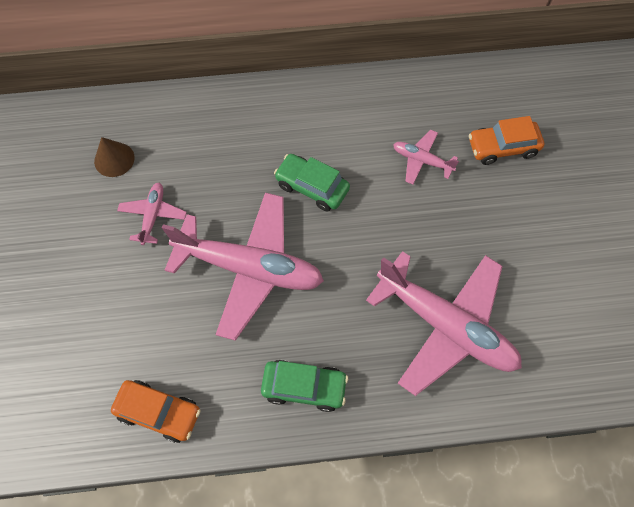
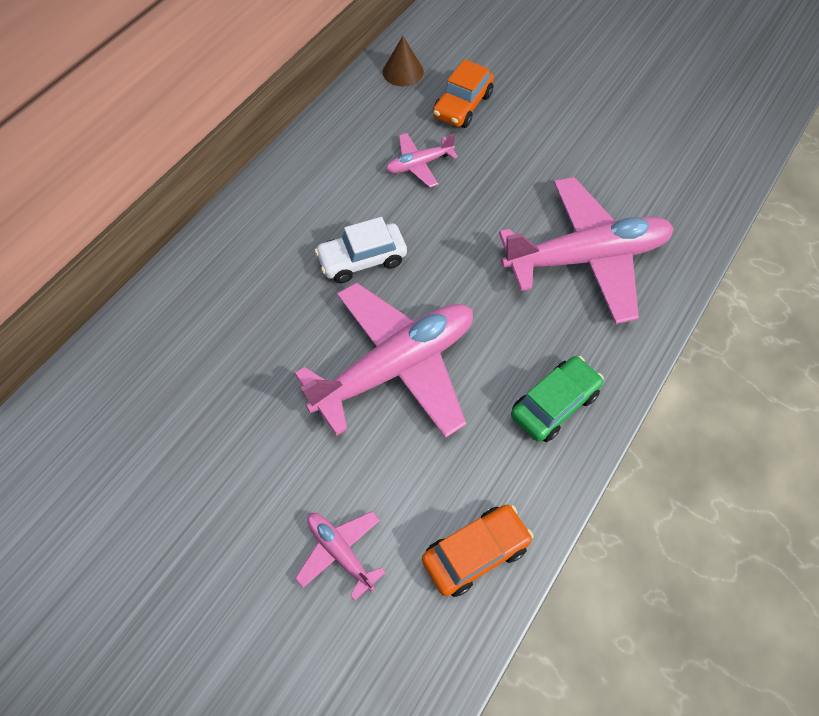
camera: 50 degrees left, 5 degrees down
brown cone [94,137,134,177] -> brown cone moved to [383,36,424,86]
pink plane [117,183,187,245] -> pink plane moved to [295,511,386,601]
green car [274,154,350,212] -> white car [315,217,407,283]

